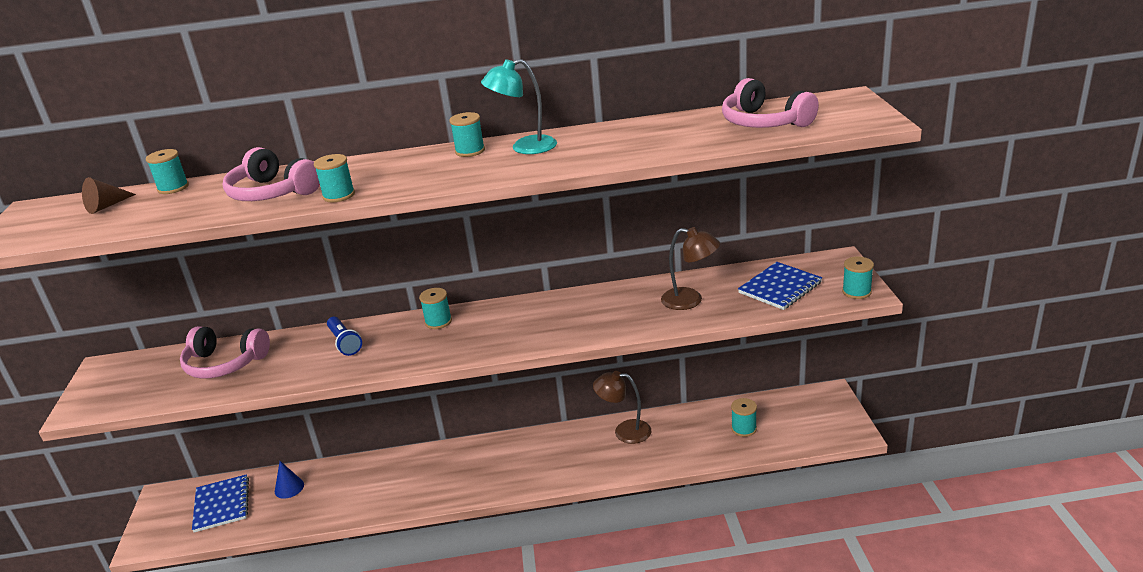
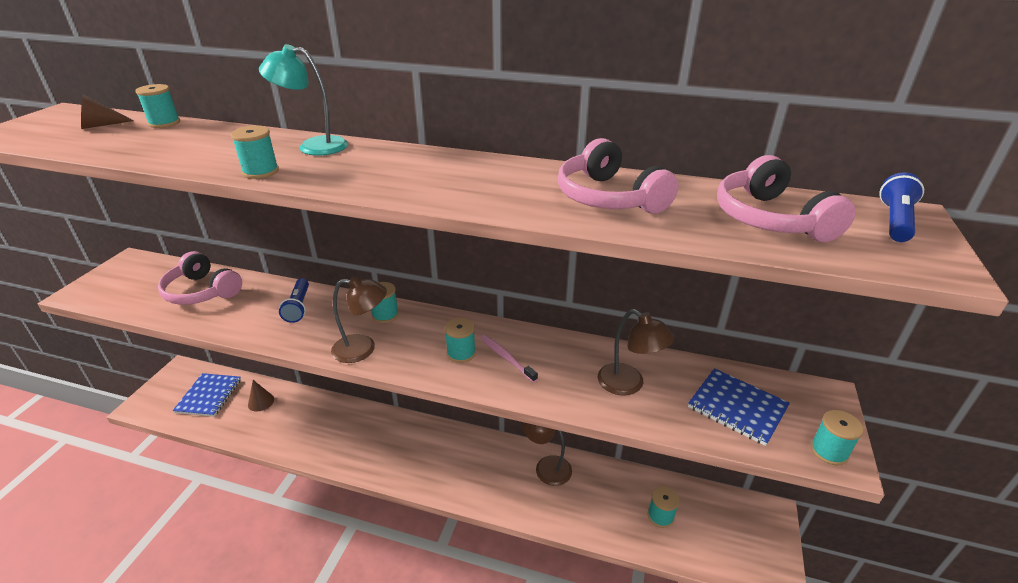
camera: 20 degrees right, 5 degrees up
pink headphones [223,147,320,201] -> pink headphones moved to [558,138,679,214]
blue cone [275,461,304,499] -> brown cone [248,380,274,412]
turquoise spool [449,112,485,157] -> turquoise spool moved to [445,318,476,363]
turquoise lamp [481,59,557,154] -> turquoise lamp moved to [259,44,348,156]
blue notebook [738,262,822,310] -> blue notebook turned 60 degrees clockwise [688,368,790,446]
none -> brown lamp [331,276,387,363]
none -> pink toothbrush [481,335,538,382]
none -> blue flashlight [879,172,924,242]

